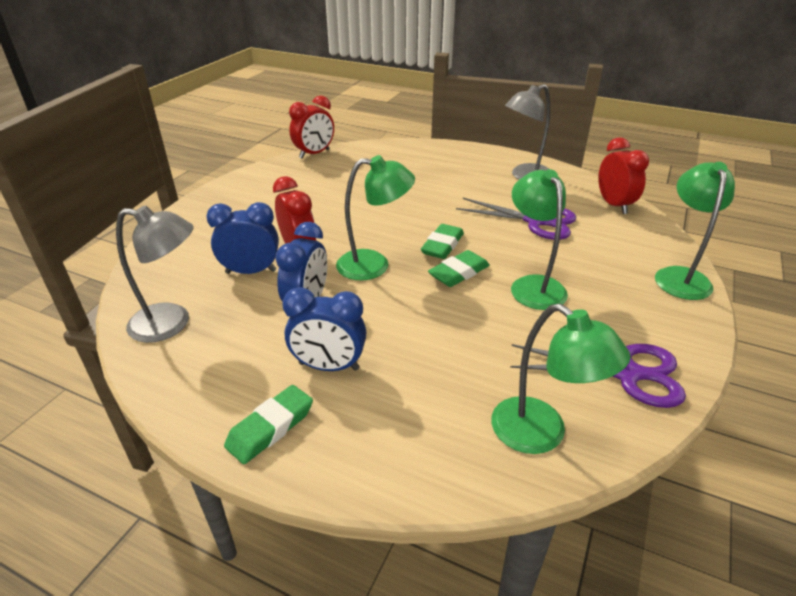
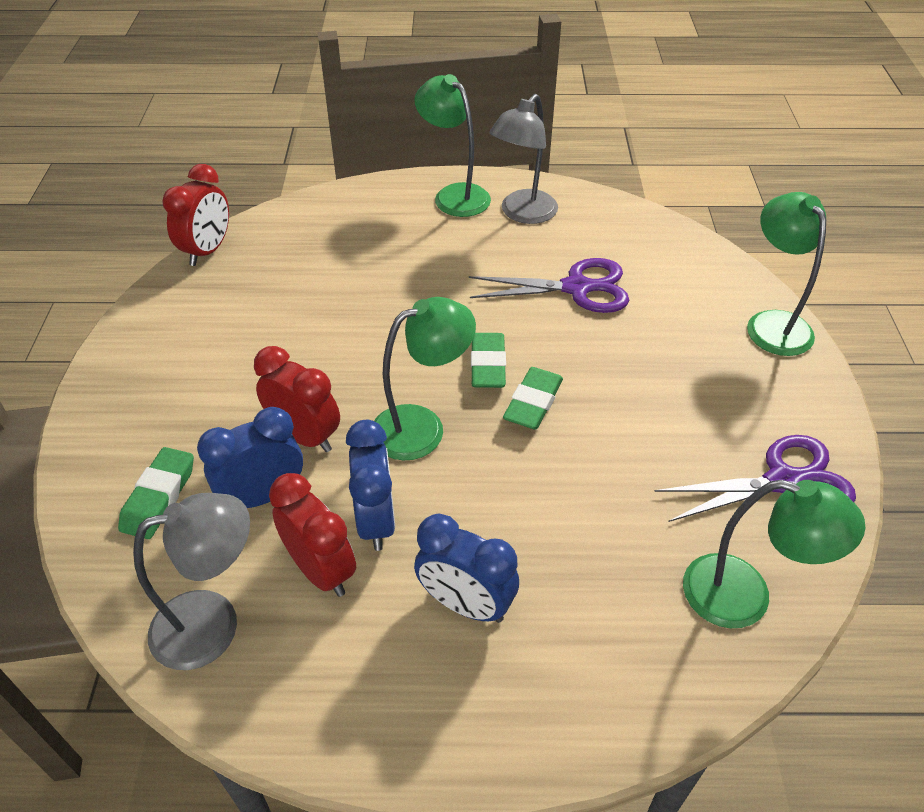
camera: 25 degrees left, 10 degrees up
green eraser [224,385,313,464] -> green eraser moved to [118,447,194,539]
blue clock [282,287,367,371] -> blue clock turned 45 degrees clockwise [414,513,519,623]
green lamp [511,169,568,310] -> green lamp moved to [414,74,491,217]
red clock [598,137,649,214] -> red clock moved to [269,473,356,597]

